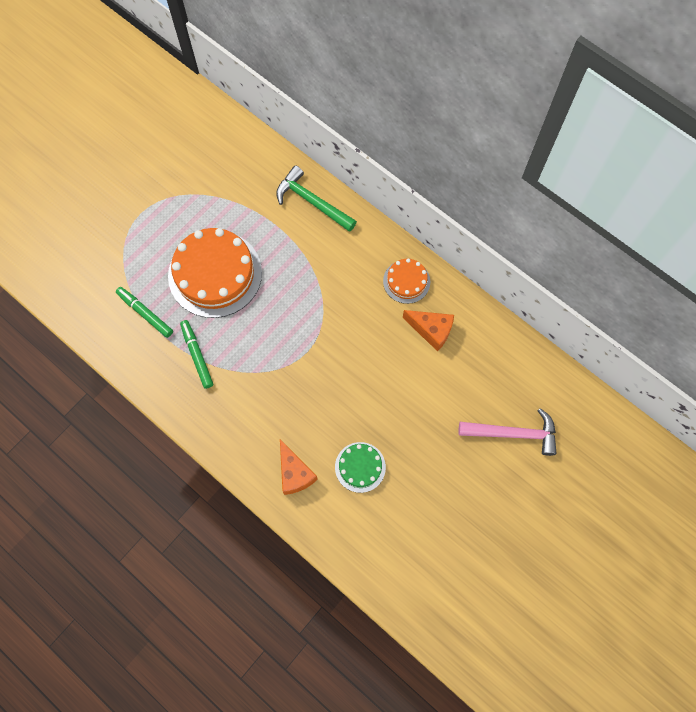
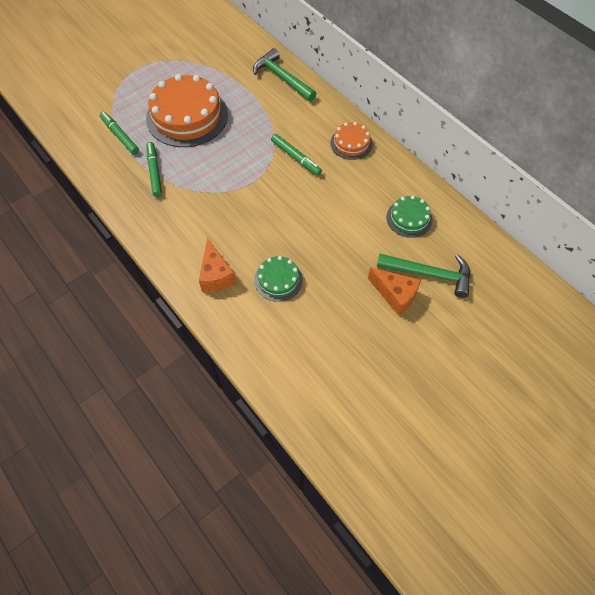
camera: 10 degrees right, 10 degrees down
orange cheese [403,310,454,352] -> orange cheese moved to [368,268,421,316]
pink hammer [459,408,557,456] -> green hammer [377,254,470,298]
none -> green marker [271,134,322,176]
none -> green cake [386,196,433,238]

